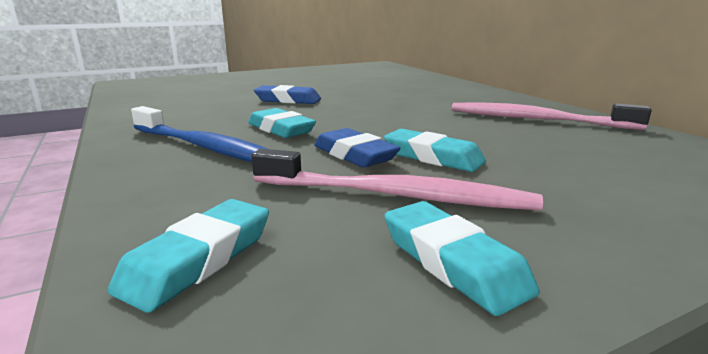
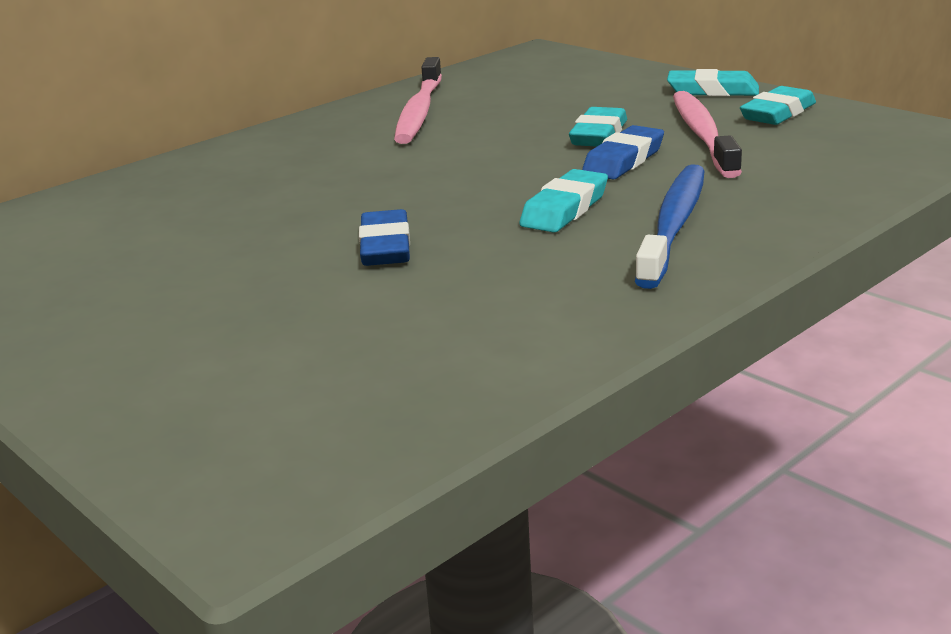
camera: 105 degrees left, 5 degrees up
turquoise eraser [108,199,269,313] -> turquoise eraser moved to [667,69,759,96]

